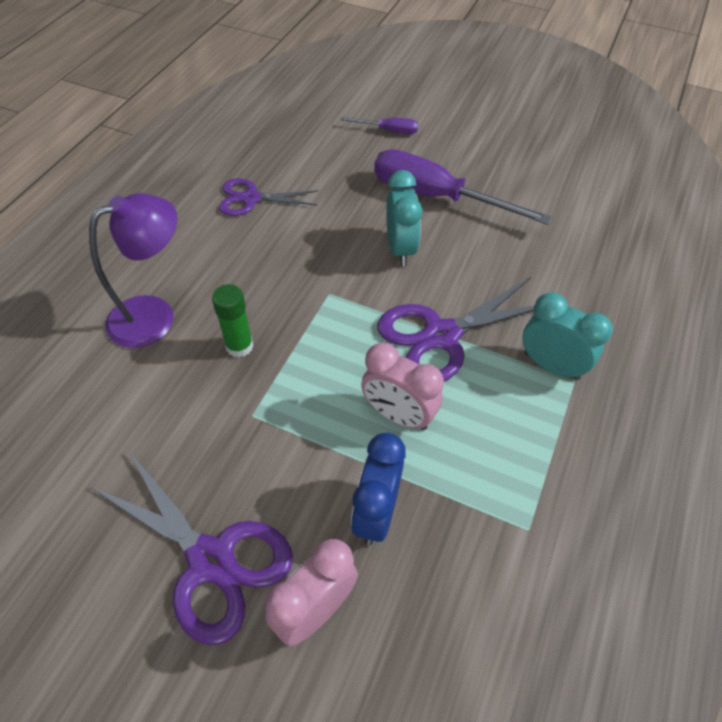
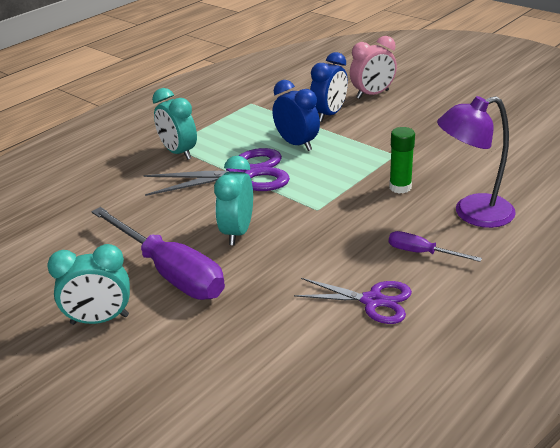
camera: 160 degrees left, 20 degrees down
purple scissors [89,450,293,645] -> none
purple screwdriver [341,117,418,134] -> purple screwdriver moved to [389,231,482,262]
pink clock [361,342,444,431] -> blue clock [273,80,320,151]
none -> turquoise clock [47,244,130,325]

